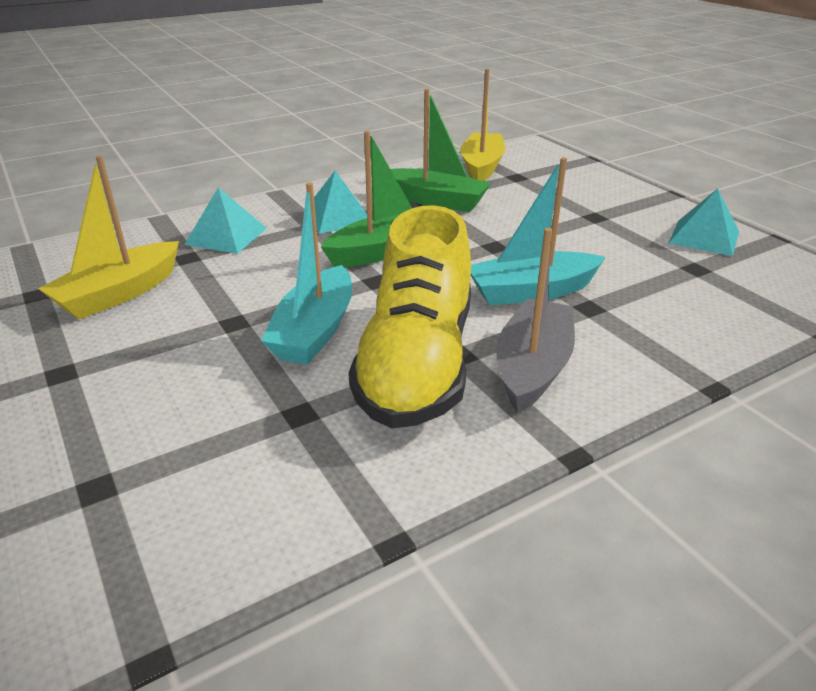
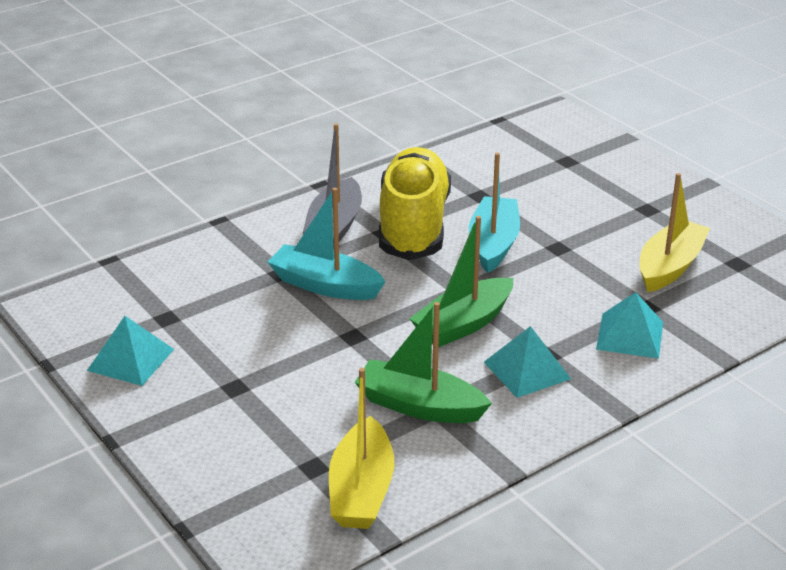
camera: 175 degrees right, 0 degrees up
turquoise boat [471,157,606,305] -> turquoise boat turned 135 degrees counterclockwise [268,188,386,300]

